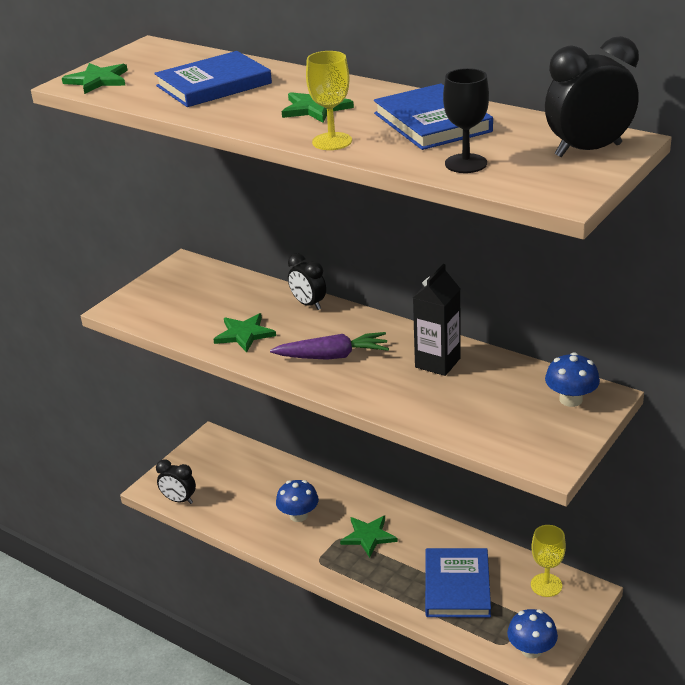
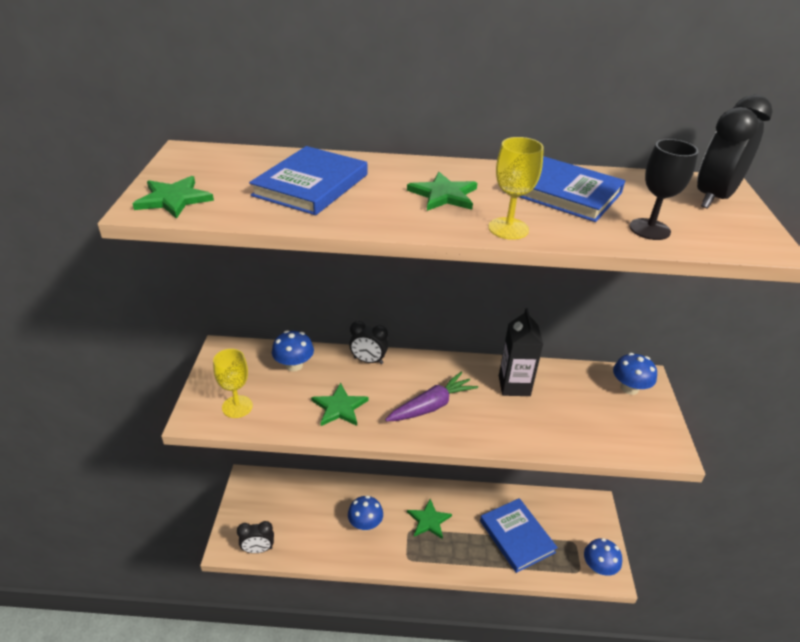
camera: 35 degrees left, 5 degrees up
yellow goblet [531,525,566,597] -> yellow goblet moved to [213,349,253,418]
none -> blue mushroom [272,330,314,372]

